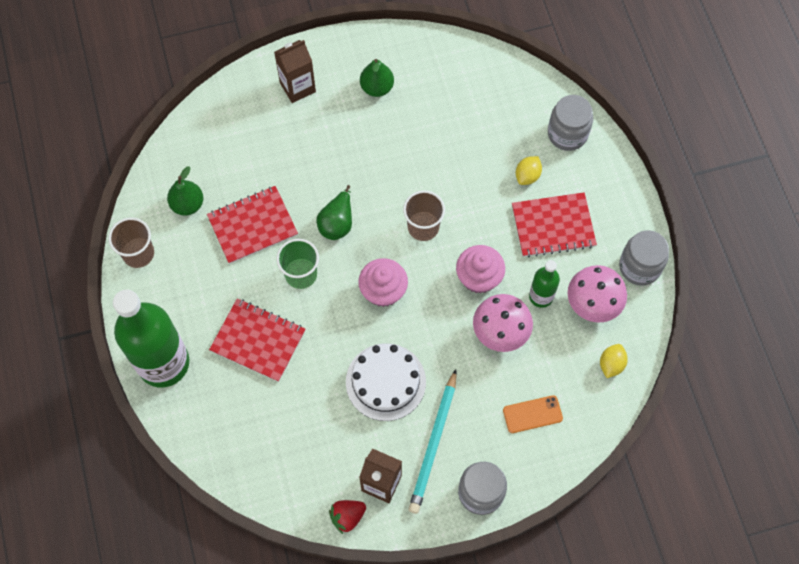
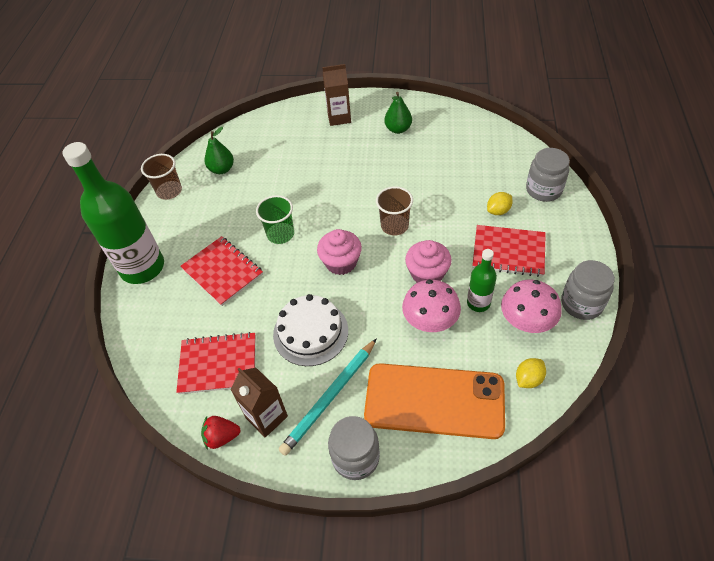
camera: 25 degrees right, 15 degrees down
red notebook [207,186,298,264] -> red notebook moved to [176,332,256,394]
green pear [316,185,352,240] -> none
orange phone [503,395,563,433] -> orange phone [364,363,505,439], size x2.38

